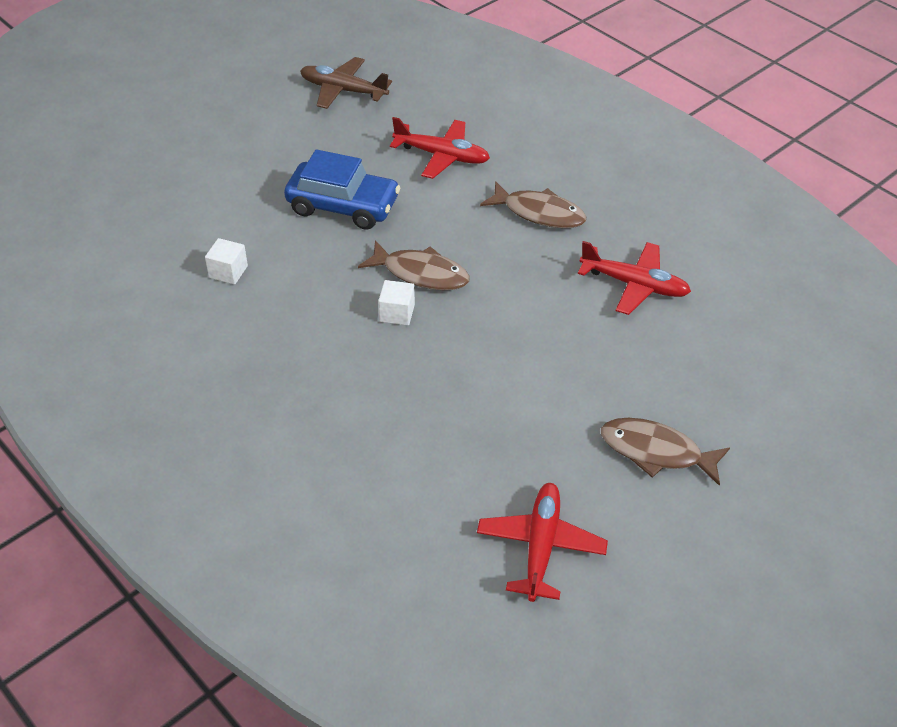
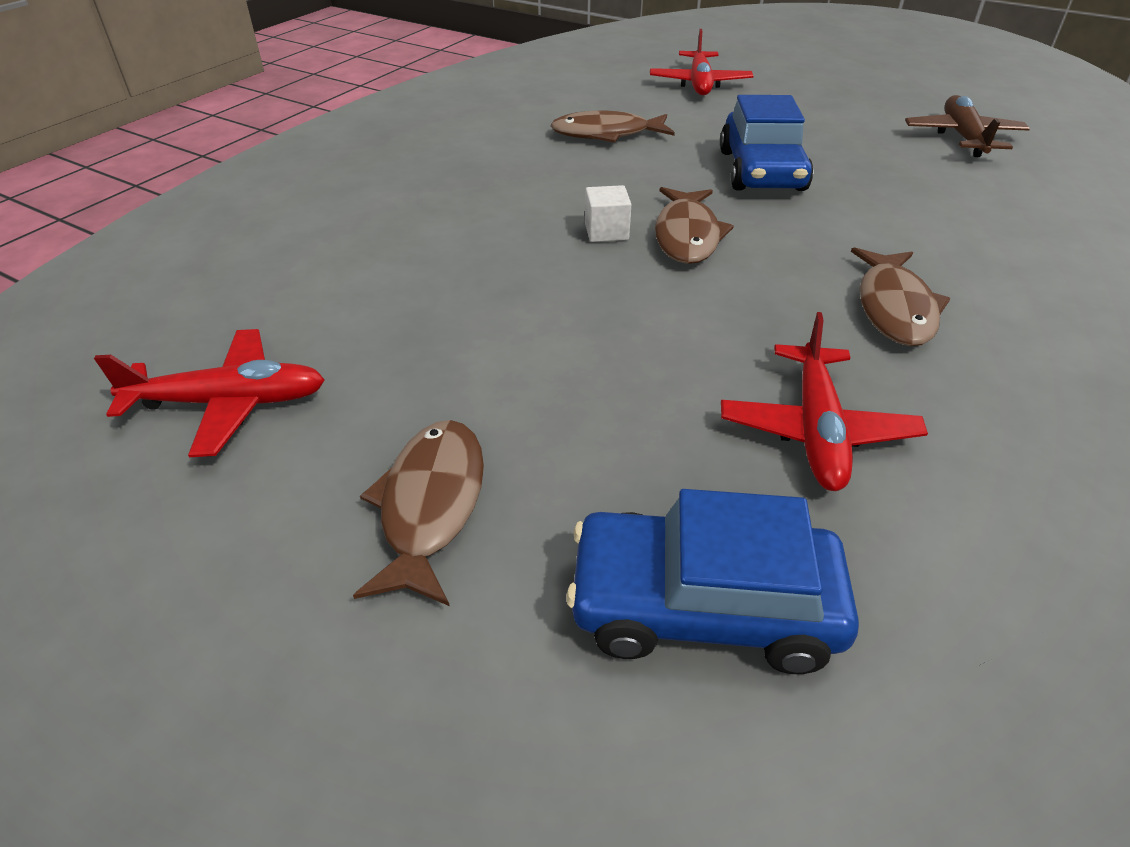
camera: 75 degrees right, 5 degrees down
white cube [205,238,248,284] -> brown fish [550,111,675,143]
red plane [390,117,490,179] -> red plane moved to [650,29,753,95]
none -> blue car [566,489,859,674]

